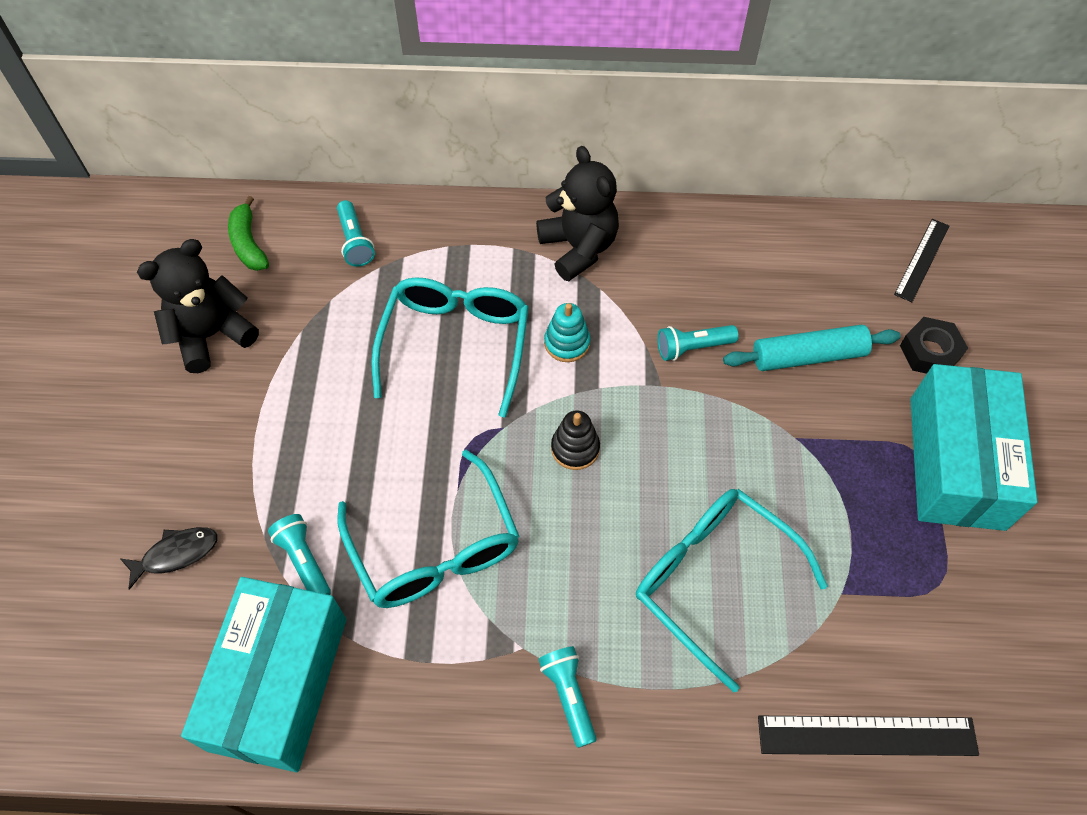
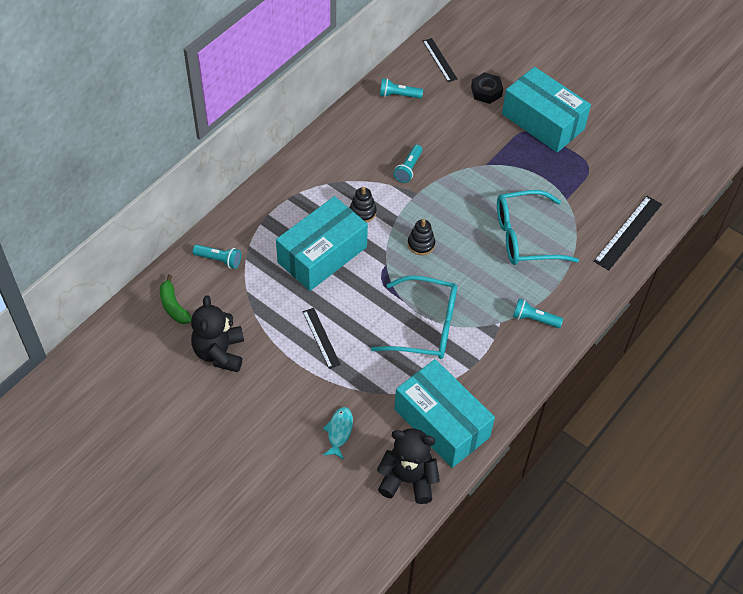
camera: 55 degrees left, 5 degrees down
black fish [121,527,218,590] -> turquoise fish [323,407,353,459]
green banana [228,196,269,271] -> green banana turned 45 degrees clockwise [160,274,192,324]
turquoise flashlight [268,514,331,595] -> turquoise flashlight moved to [380,78,423,99]
turquoise glasses [371,277,529,417] -> turquoise box [276,196,368,291]
black teddy bear [536,146,619,281] -> black teddy bear moved to [377,428,440,504]
turquoise stacking toy [544,303,591,362] -> black stacking toy [350,187,376,223]
turquoise rolling pin [723,325,900,371] -> none
none -> black ruler [303,308,341,369]

